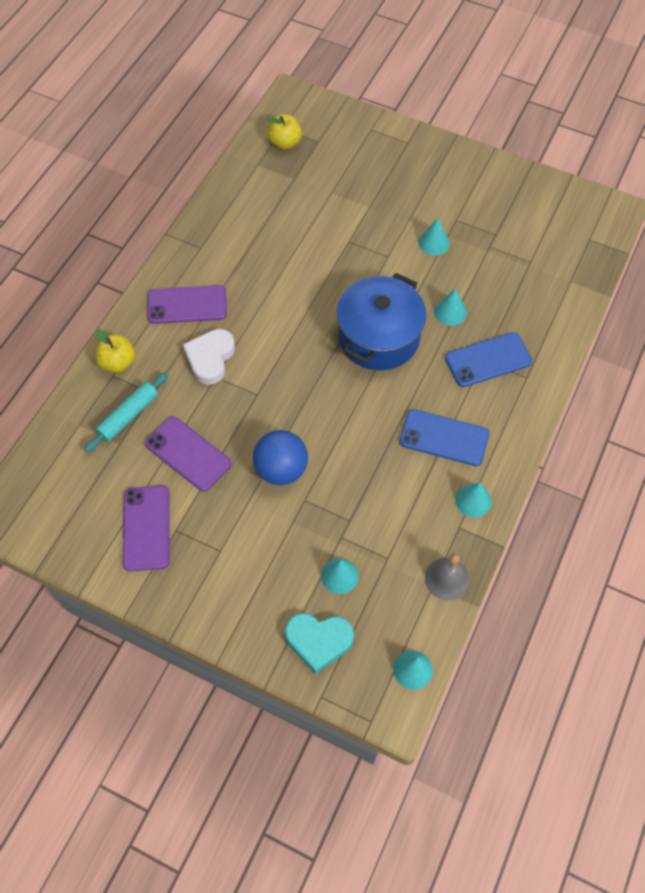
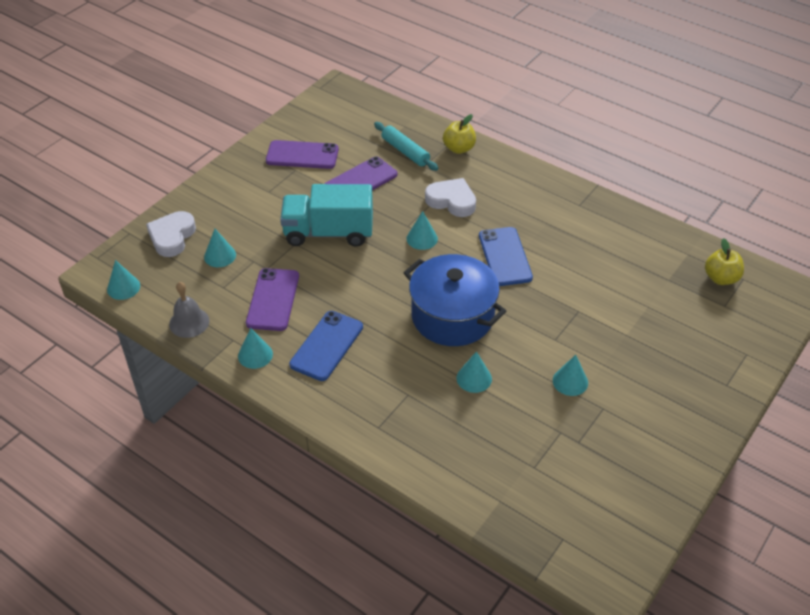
camera: 100 degrees right, 15 degrees down
purple phone [147,285,227,324] -> purple phone moved to [246,268,299,331]
blue ball [253,430,308,485] -> turquoise truck [280,184,373,247]
turquoise heart [285,613,354,674] -> white heart [146,211,196,257]
blue phone [445,332,532,387] -> blue phone moved to [479,227,533,286]
none -> turquoise cone [407,211,438,250]

